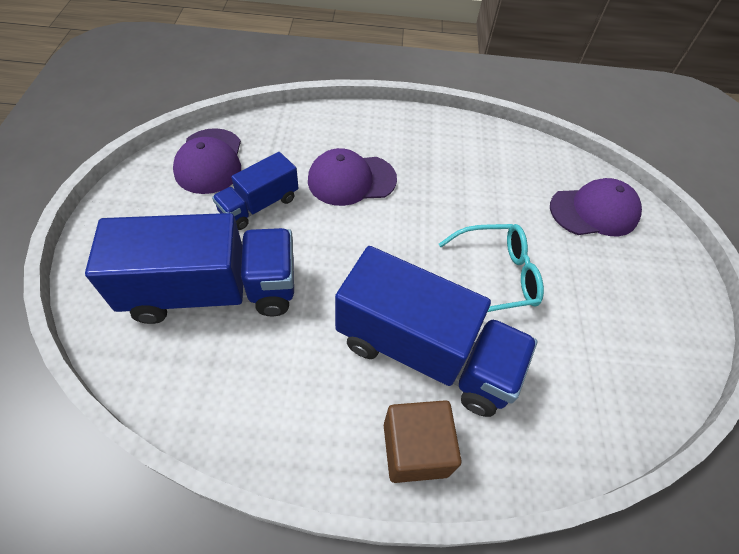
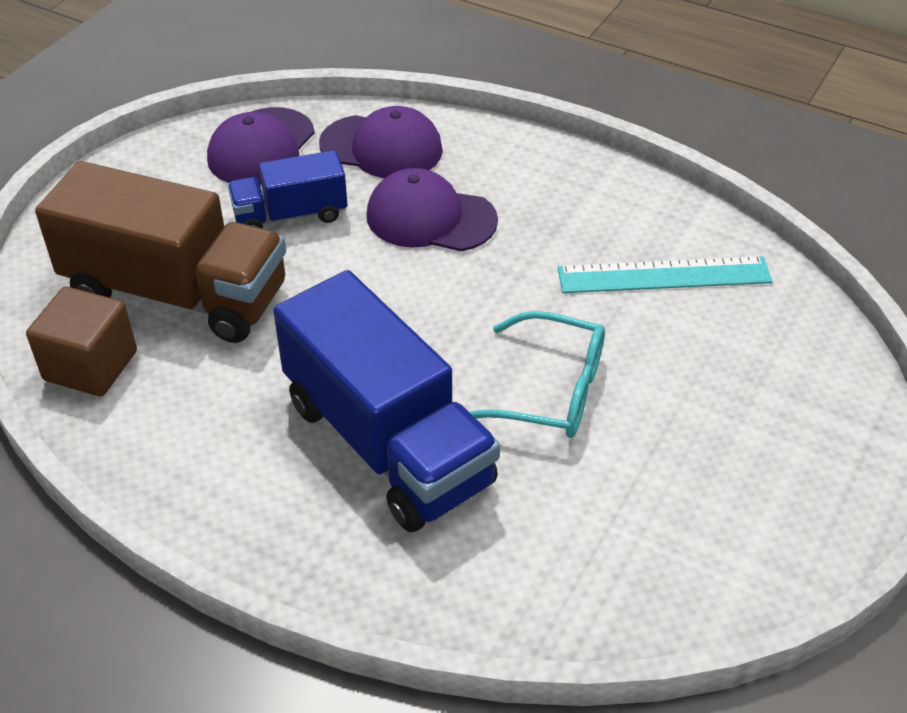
camera: 30 degrees right, 10 degrees down
blue truck [85,213,294,324] -> brown truck [35,161,286,343]
brown cube [384,400,461,483] -> brown cube moved to [26,286,137,396]
purple cap [550,178,642,236] -> purple cap moved to [319,106,443,178]
none -> turquoise ruler [558,256,772,293]

